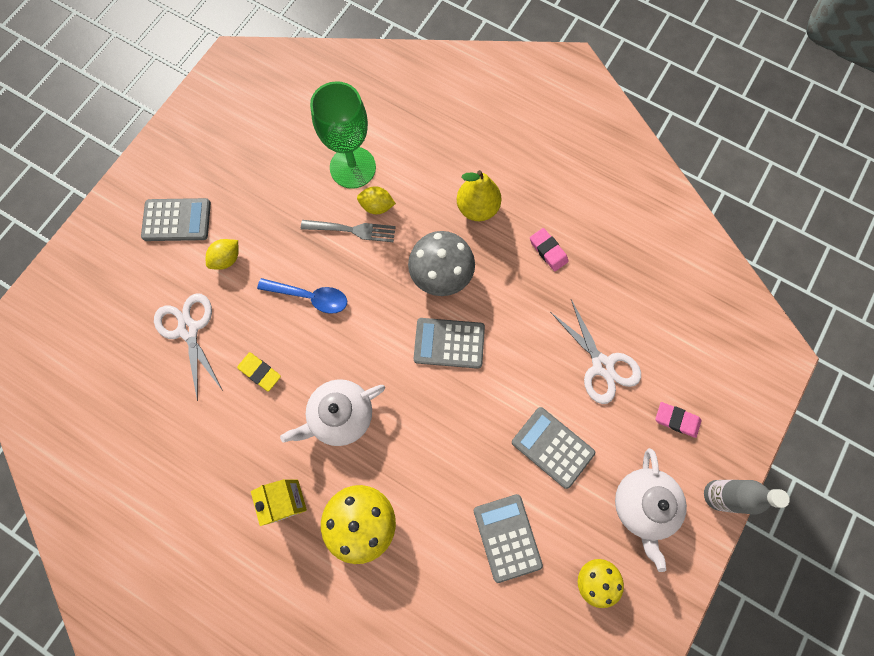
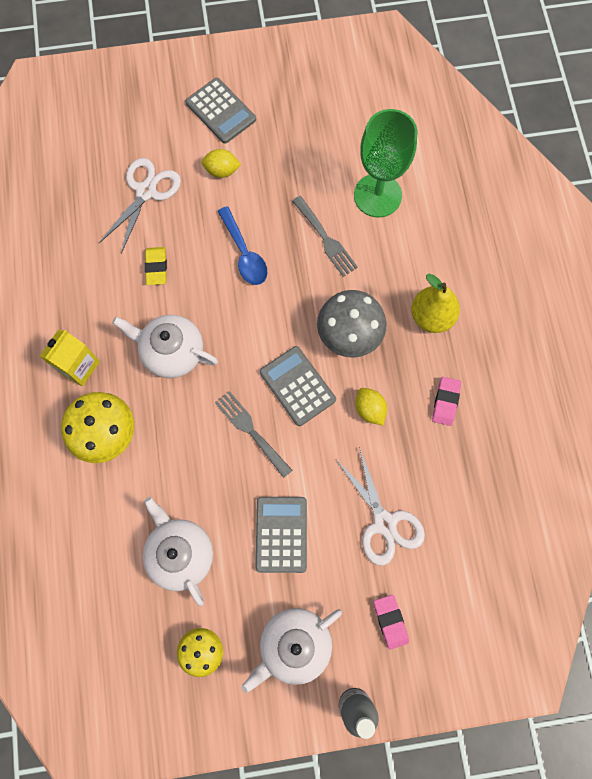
camera: 50 degrees right, 0 degrees up
yellow lemon [357,186,396,214] -> yellow lemon moved to [355,388,387,425]
grey calculator [473,494,543,583] -> white teapot [143,497,213,606]
white scissors [550,299,641,404] -> white scissors turned 45 degrees counterclockwise [337,447,425,565]
none -> grey fork [215,391,293,478]

